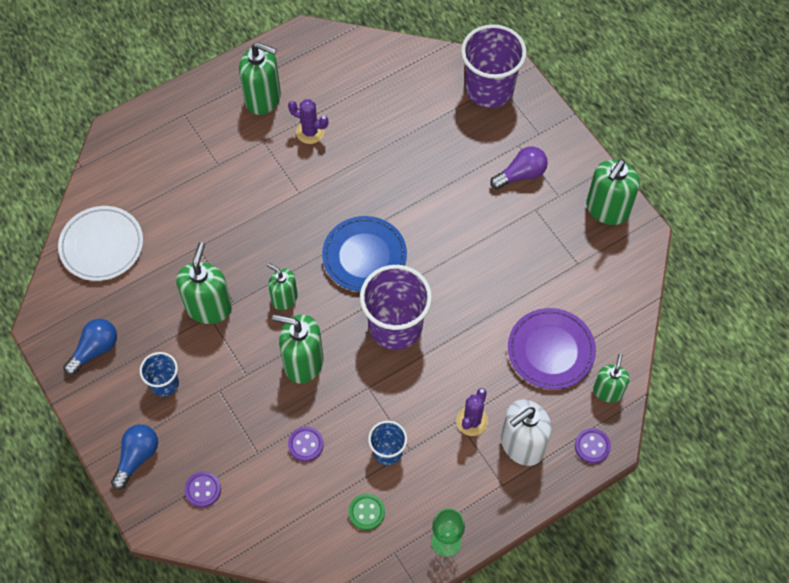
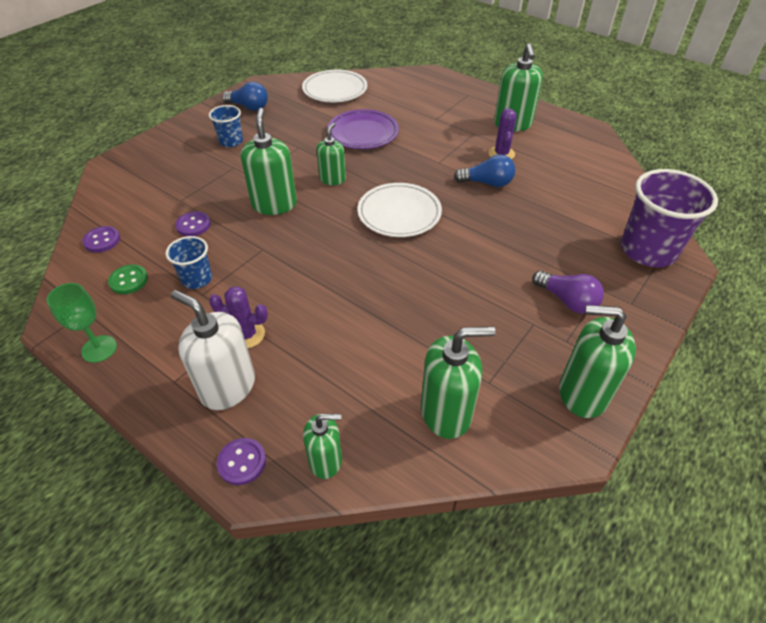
camera: 70 degrees right, 15 degrees down
blue light bulb [111,424,158,490] -> blue light bulb moved to [454,154,515,187]
green soap dispenser [176,242,232,324] -> green soap dispenser moved to [421,326,495,439]
purple button [184,471,221,508] -> purple button moved to [82,226,120,253]
blue plate [322,216,407,292] -> white plate [358,183,442,237]
purple cup [360,265,432,350] -> none
purple plate [508,308,596,389] -> purple plate moved to [327,109,399,149]

